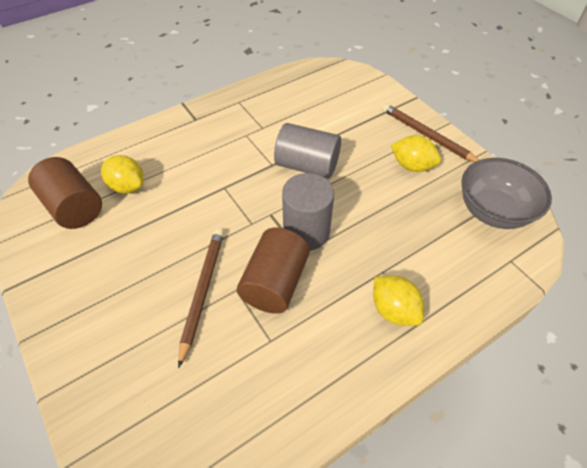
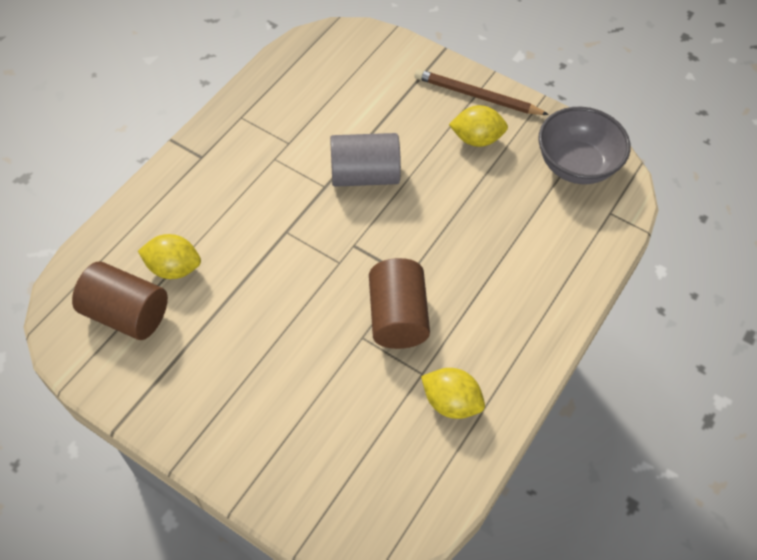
camera: 25 degrees left, 5 degrees up
brown pencil [178,228,224,368] -> none
grey cylinder [282,173,334,250] -> none
yellow lemon [373,275,424,326] -> yellow lemon moved to [421,368,485,419]

